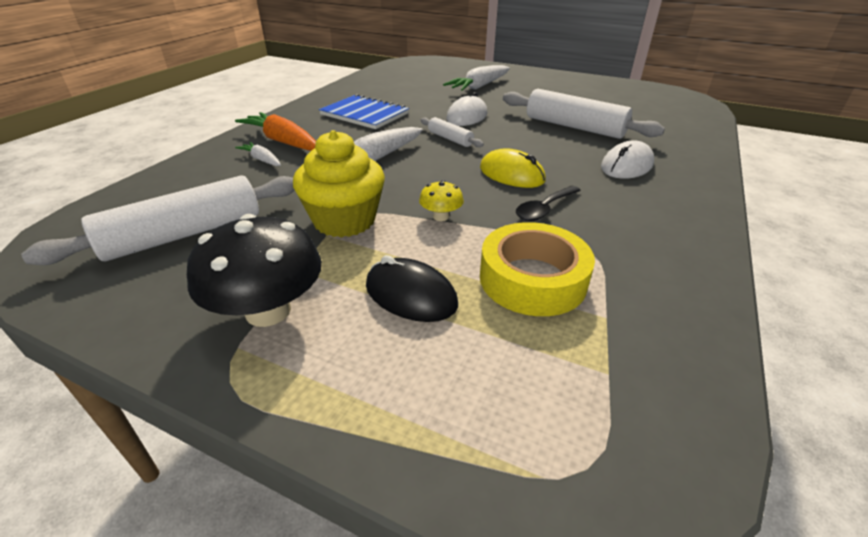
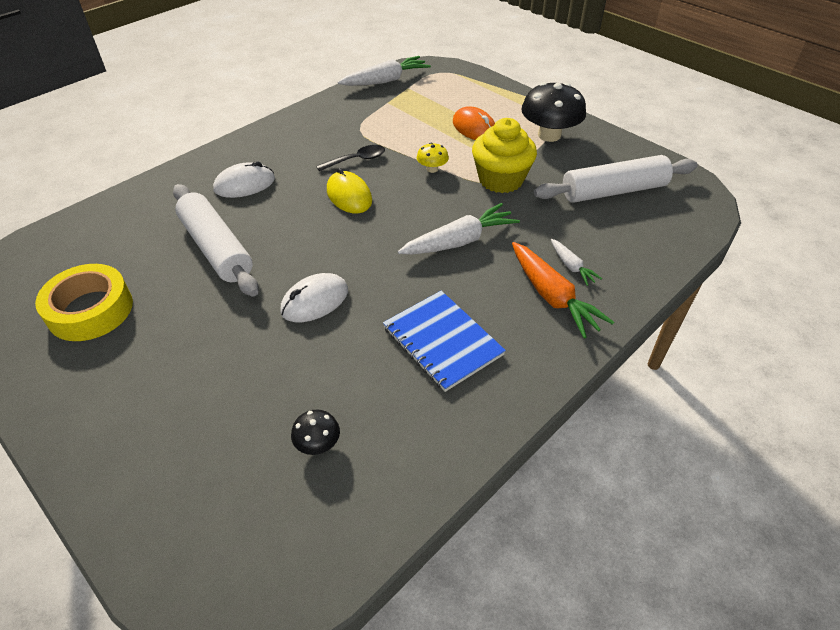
camera: 160 degrees left, 10 degrees up
black mouse [366,255,458,322] -> orange mouse [453,106,495,140]
white rolling pin [421,117,484,147] -> none
white carrot [443,65,510,91] -> white carrot moved to [338,56,431,86]
yellow tape [480,222,595,316] -> yellow tape moved to [35,264,133,341]
none -> black mushroom [291,410,340,455]

